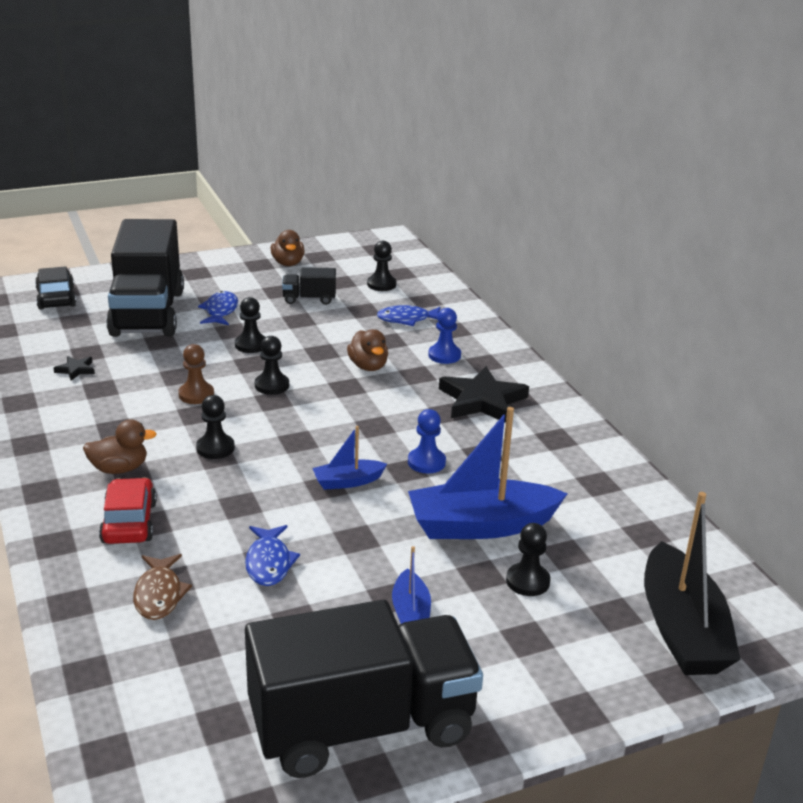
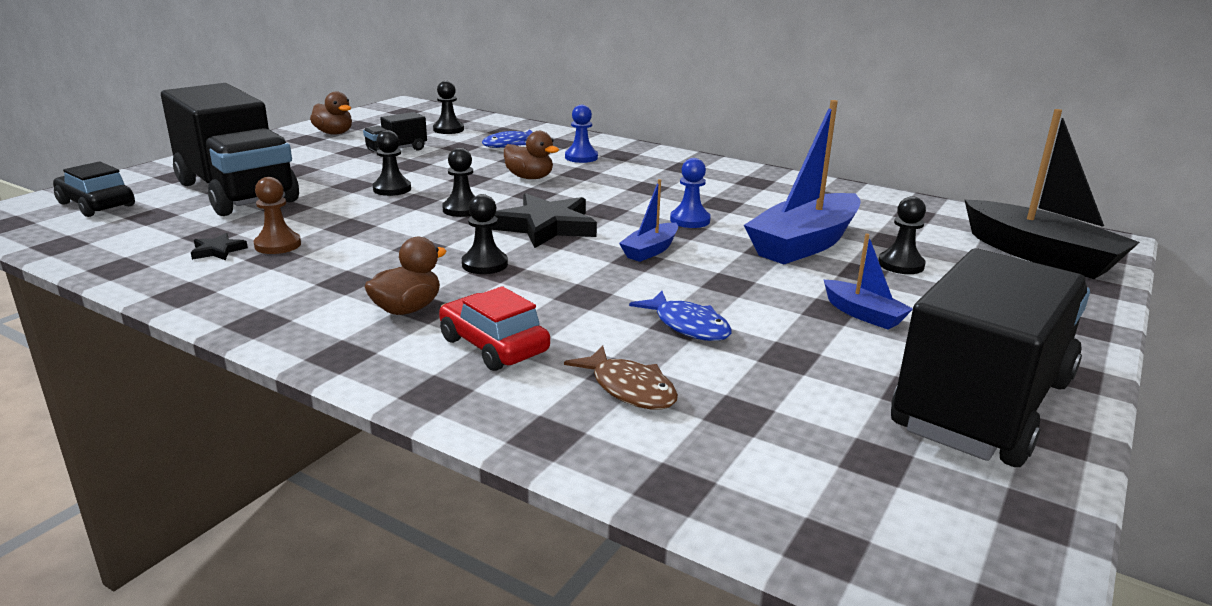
camera: 35 degrees left, 5 degrees down
brown pawn [178,344,214,404] -> brown pawn moved to [254,177,301,254]
blue fish [198,291,238,325] -> none
black star [439,366,529,423] -> black star moved to [491,193,597,248]

